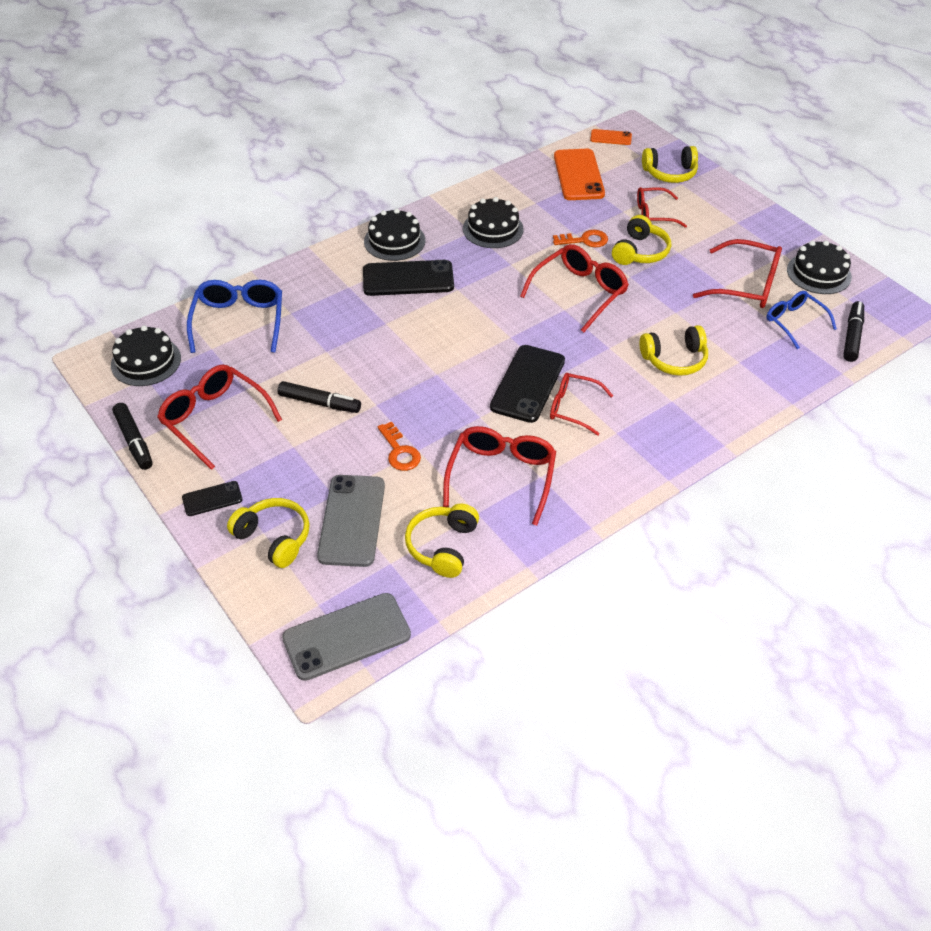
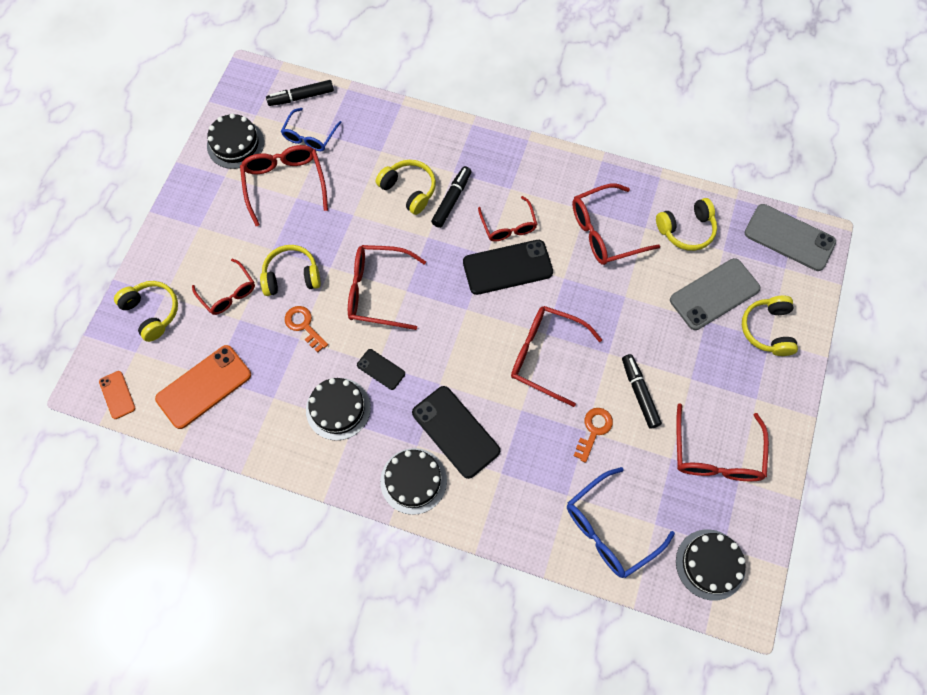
camera: 125 degrees left, 20 degrees up
black marker [112,403,153,470] -> black marker moved to [431,166,472,228]
black phone [182,481,242,516] -> black phone moved to [357,349,405,390]
orange key [378,421,421,471] -> orange key moved to [574,408,613,463]
none -> red glasses [511,306,602,407]

